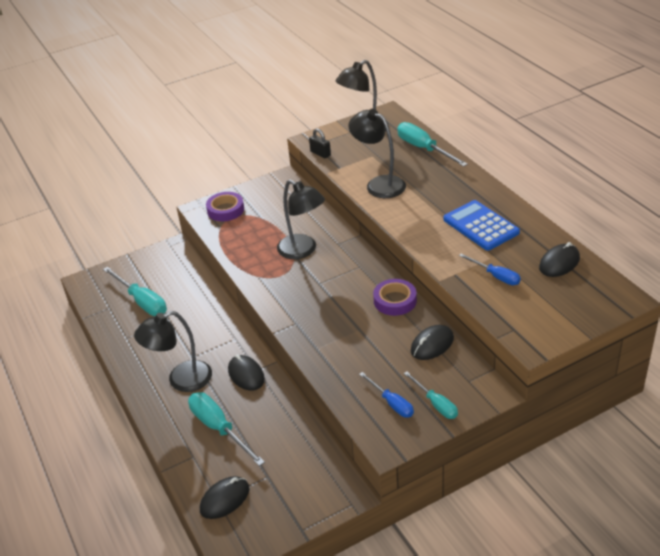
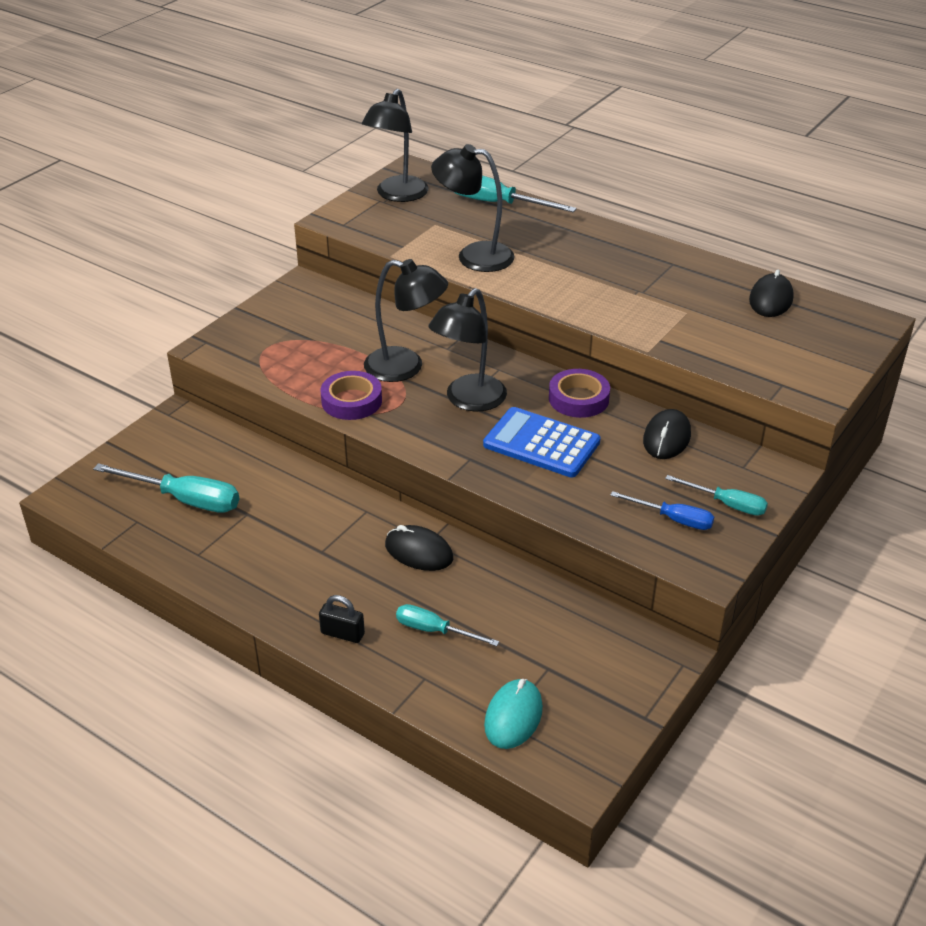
camera: 30 degrees left, 0 degrees up
black lamp [134,311,212,392] -> black lamp moved to [428,288,507,411]
turquoise screwdriver [188,392,265,466] -> turquoise screwdriver [396,604,499,646], size x0.61
black mouse [200,476,250,519] -> turquoise mouse [484,679,543,749]
purple tape [206,192,244,221] -> purple tape moved to [321,371,382,420]
black padlock [309,128,331,158] -> black padlock moved to [319,595,365,643]
blue calculator [443,200,520,250] -> blue calculator moved to [483,407,601,477]
blue screwdriver [459,253,521,285] -> none

